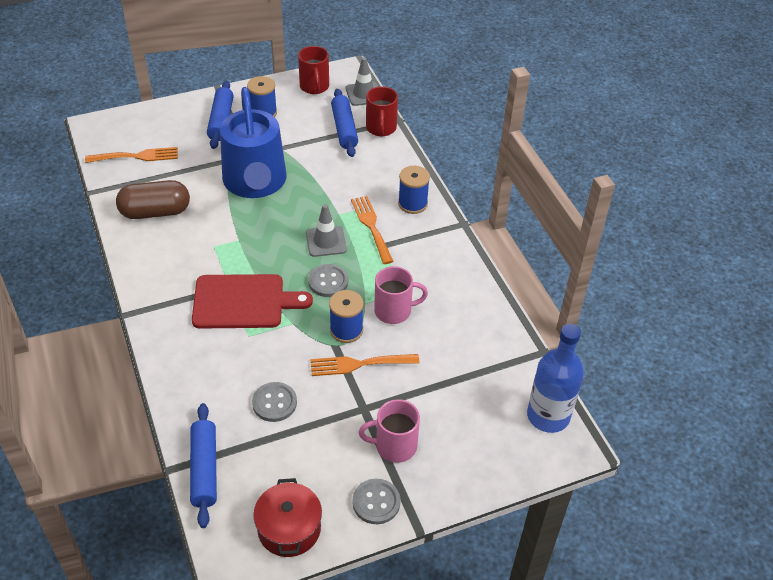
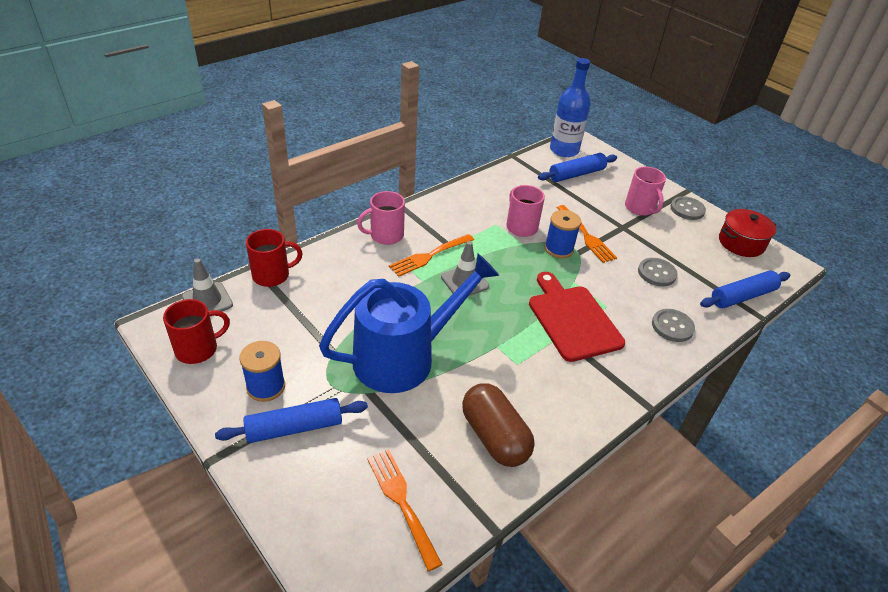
camera: 110 degrees left, 5 degrees down
grey button [308,264,348,297] -> grey button moved to [652,309,695,342]
blue rolling pin [331,89,358,157] -> blue rolling pin moved to [538,153,617,182]
blue spool [398,166,430,214] -> pink mug [357,191,405,245]

